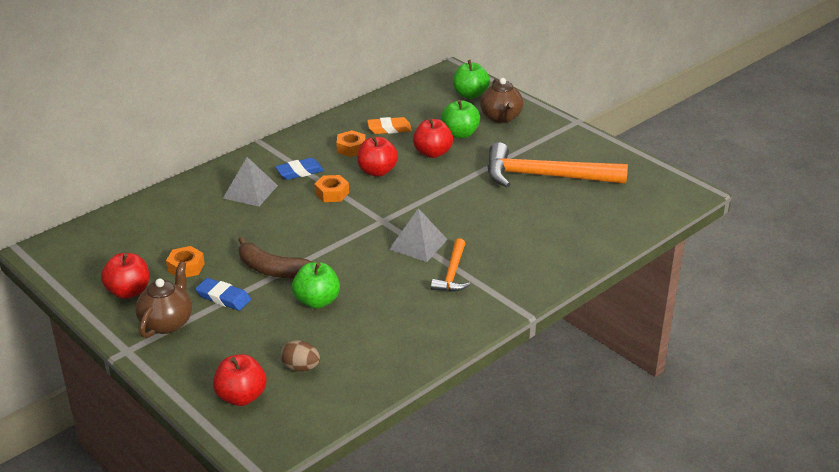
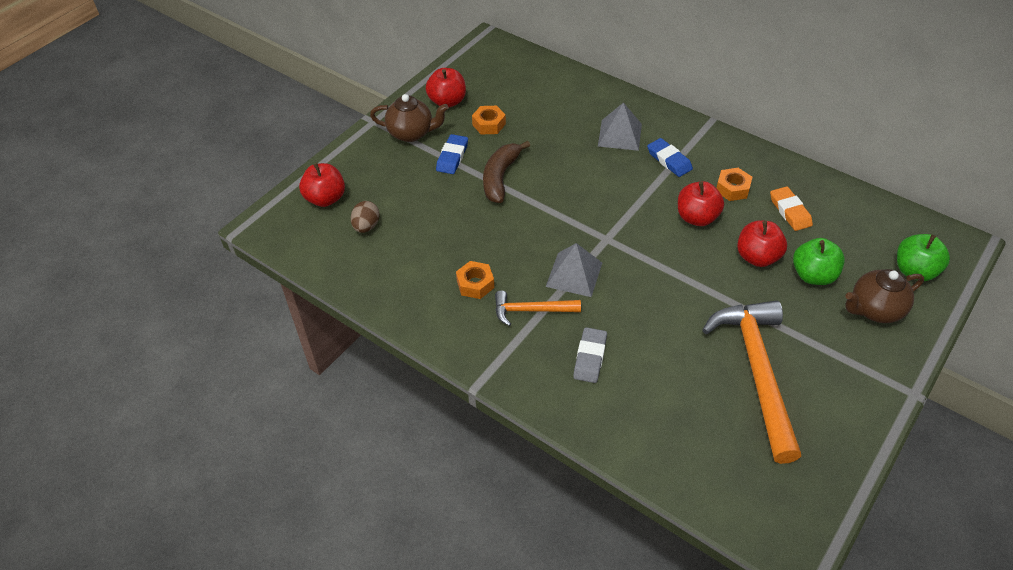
camera: 80 degrees right, 15 degrees up
green apple [292,262,340,309] -> none
orange nut [314,175,349,202] -> orange nut moved to [456,261,494,299]
none -> grey eraser [573,327,607,383]

